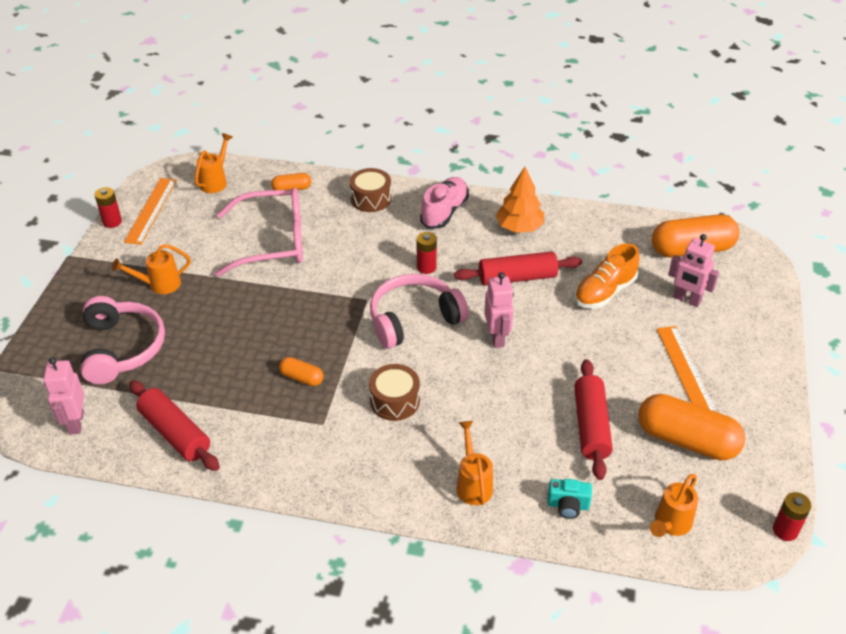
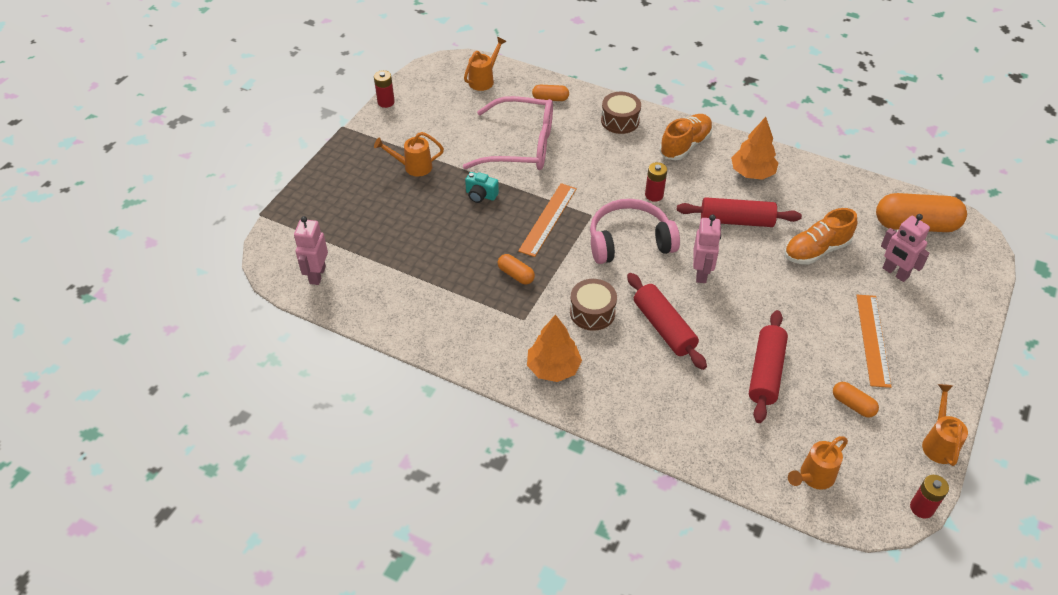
camera: 15 degrees right, 5 degrees up
pink headphones [80,296,165,384] -> none
orange ruler [124,178,177,245] -> orange ruler moved to [518,183,577,257]
red rolling pin [129,380,220,471] -> red rolling pin moved to [627,273,707,370]
pink shoe [420,177,469,228] -> orange shoe [660,114,713,160]
orange watering can [456,421,493,505] -> orange watering can moved to [922,384,968,466]
turquoise camera [547,479,592,519] -> turquoise camera moved to [465,172,499,203]
orange capsule [638,394,745,461] -> orange capsule [833,382,879,418], size x0.48
none -> orange tree [527,314,582,382]

